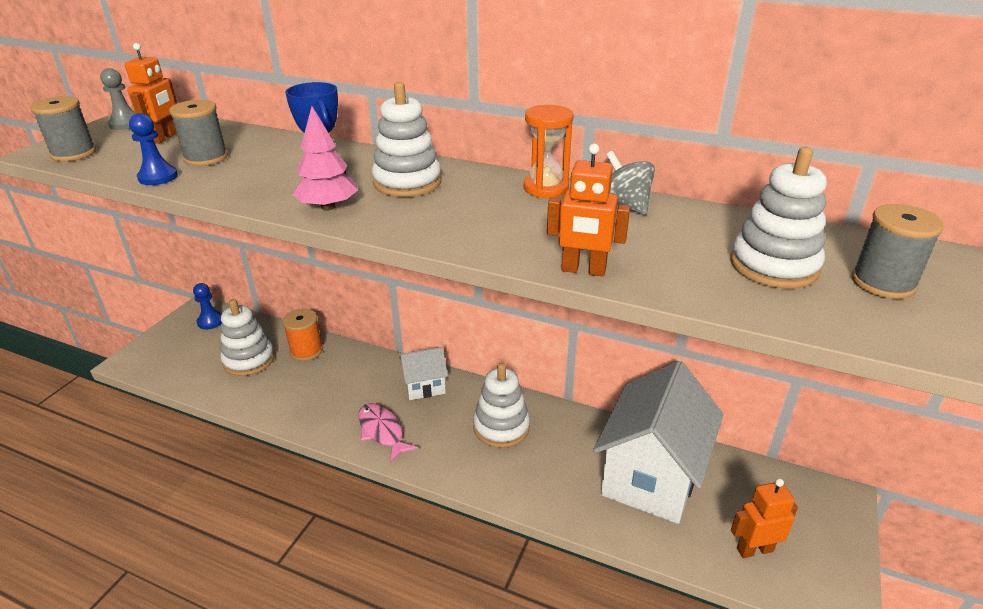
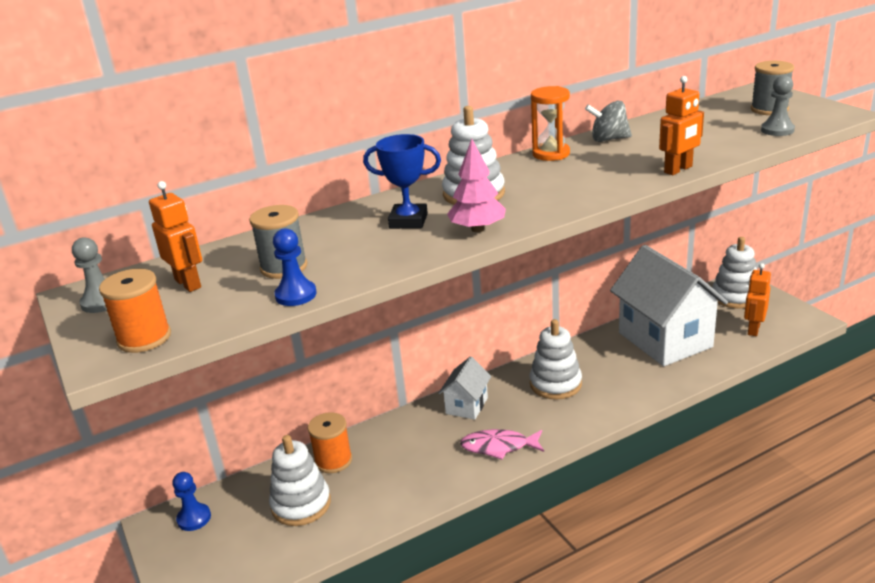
camera: 50 degrees left, 5 degrees down
grey spool [30,96,96,161] -> orange spool [99,269,171,353]
white stacking toy [731,147,827,288] -> white stacking toy moved to [712,237,757,309]
none -> grey pawn [761,75,795,136]

